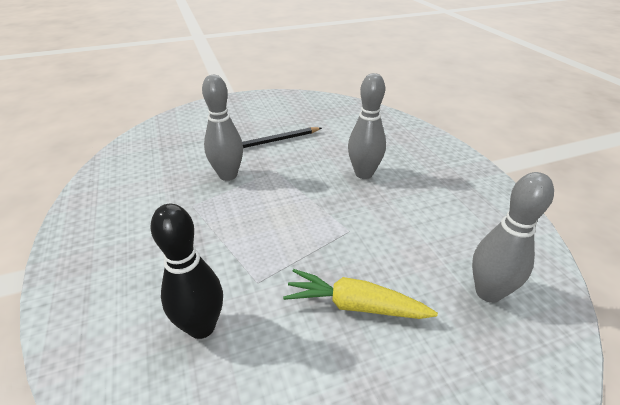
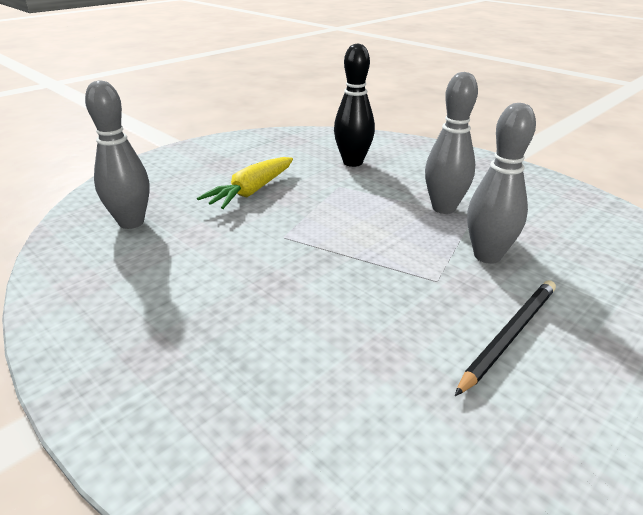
camera: 155 degrees right, 5 degrees down
yellow carrot [283,269,438,319] -> yellow carrot turned 135 degrees clockwise [197,157,293,209]
grey bowling pin [348,73,386,179] -> grey bowling pin moved to [425,72,478,214]

